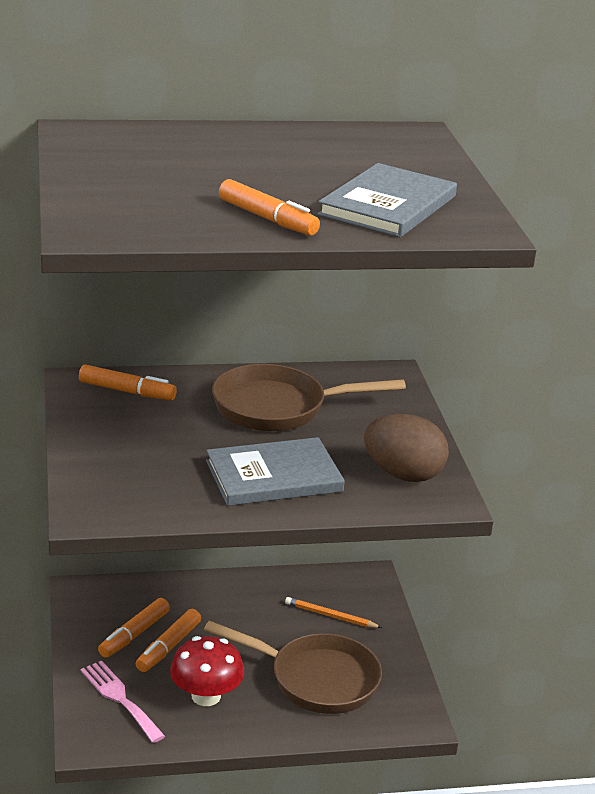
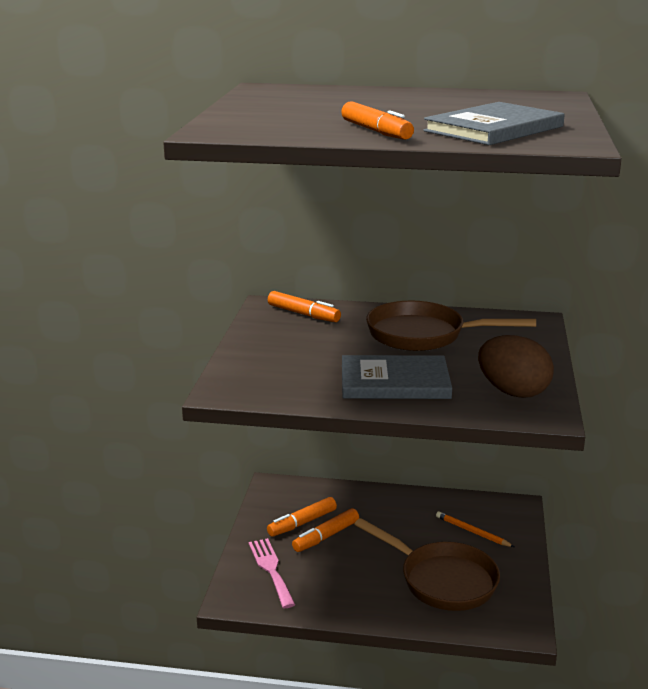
camera: 20 degrees right, 5 degrees down
red mushroom [170,636,244,706] -> none

